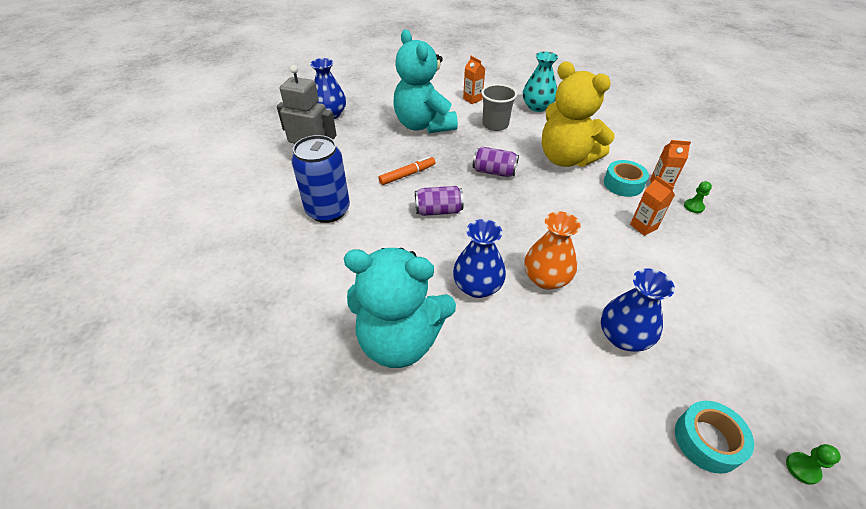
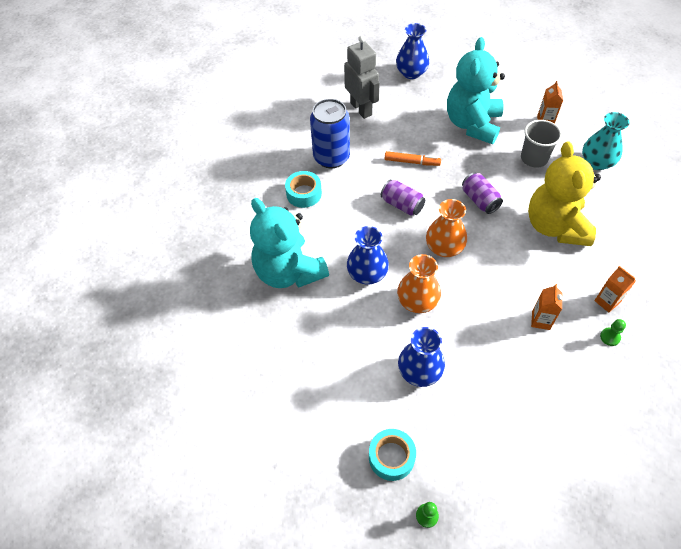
camera: 45 degrees right, 10 degrees up
turquoise tape [604,160,649,197] -> turquoise tape moved to [285,171,322,208]
none -> orange vase [426,199,467,257]

